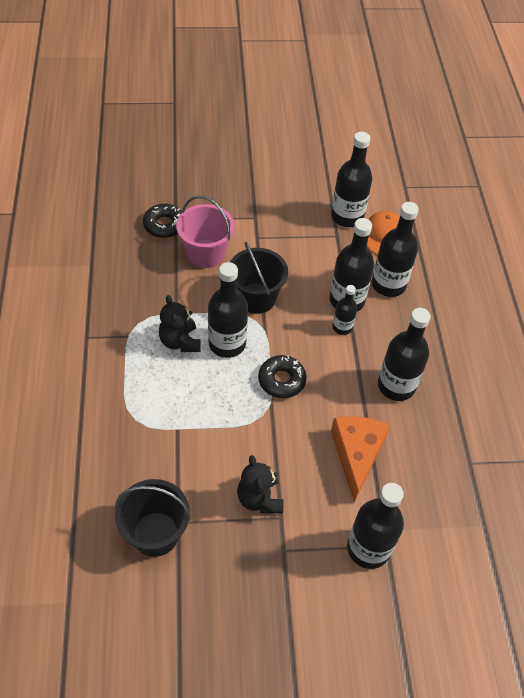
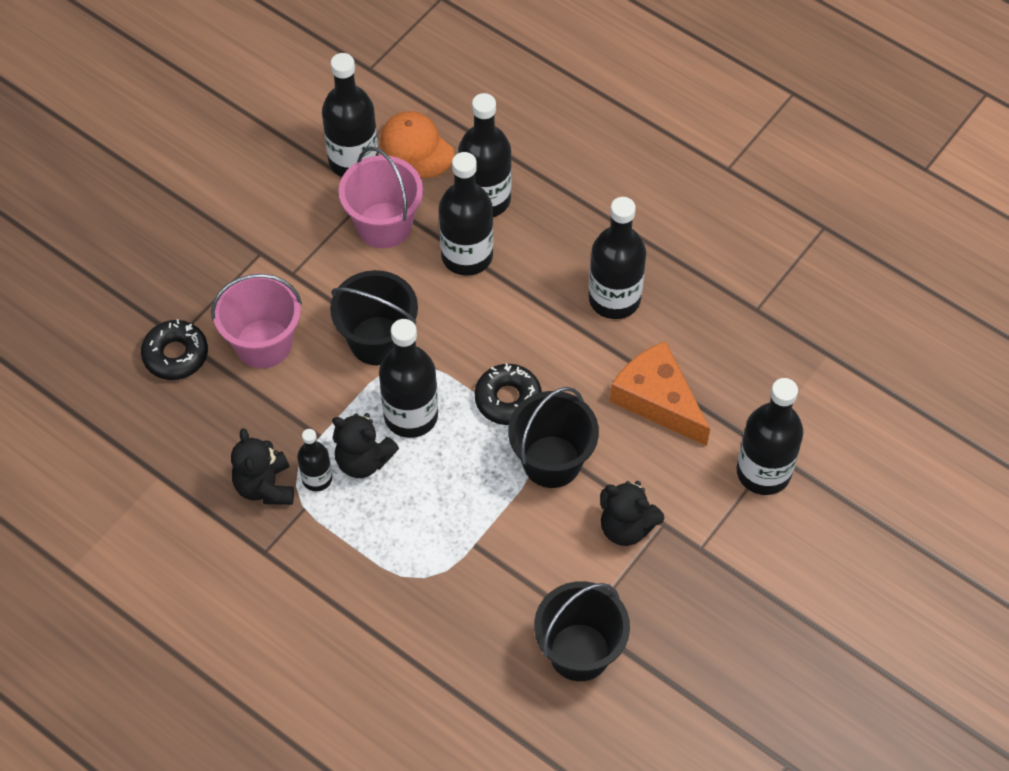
camera: 45 degrees left, 5 degrees up
black bottle [333,285,357,335] -> black bottle moved to [297,429,332,491]
none -> black teddy bear [231,428,294,505]
none -> pink bucket [339,147,423,248]
none -> black bucket [508,387,599,488]

